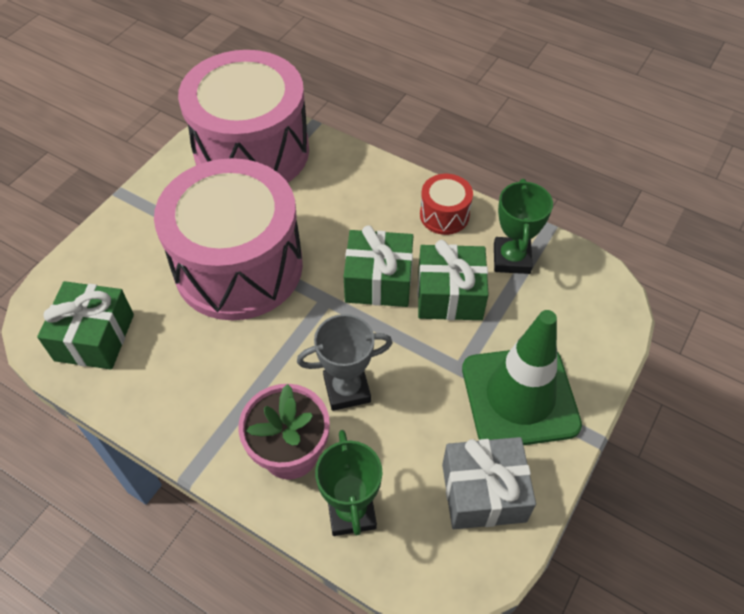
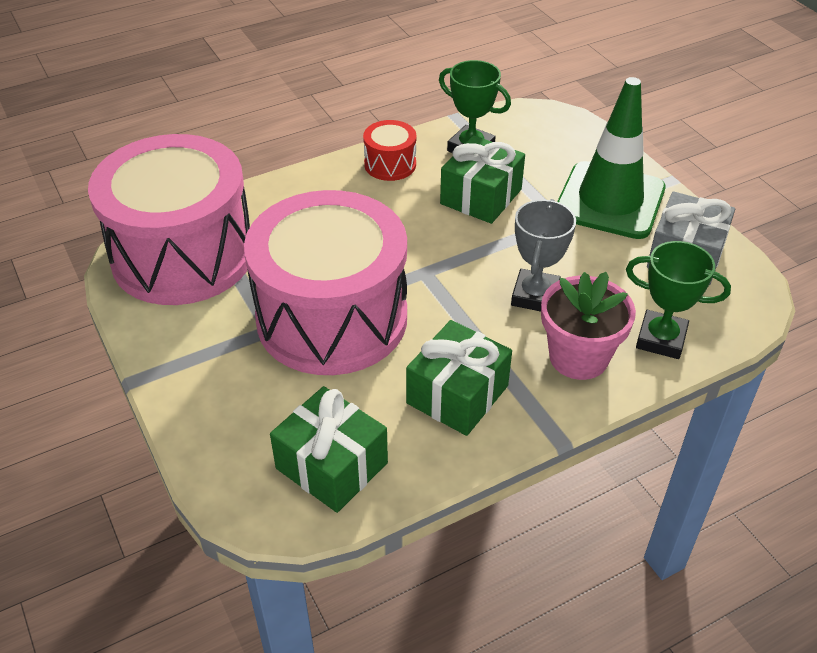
camera: 60 degrees left, 10 degrees down
green gift [344,225,413,307] -> green gift moved to [406,320,512,436]

